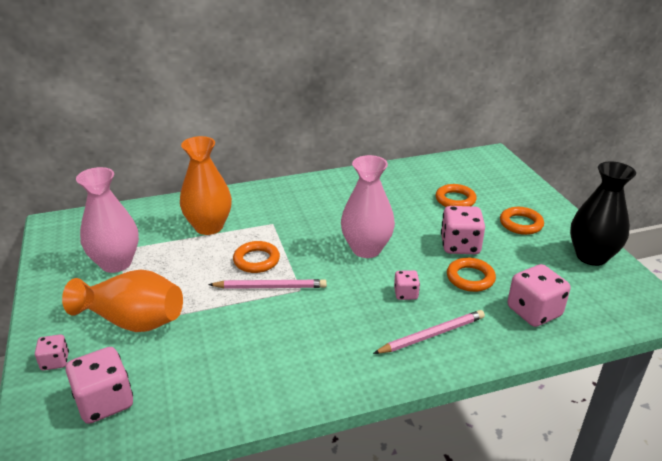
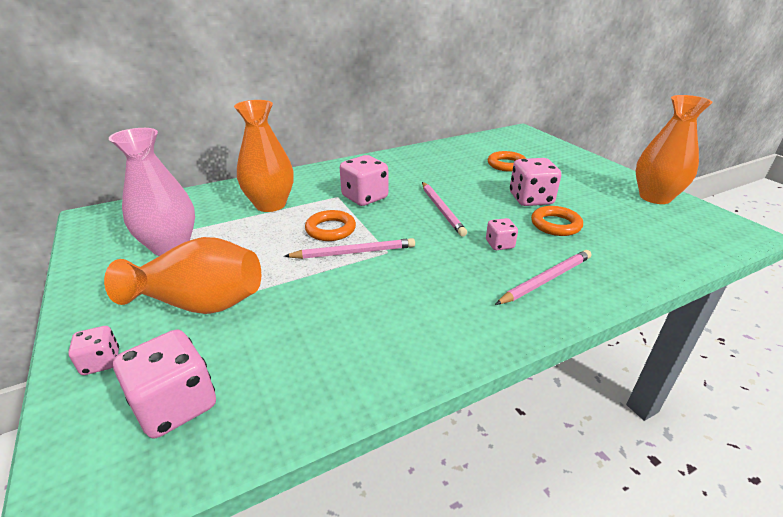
camera: 10 degrees left, 0 degrees up
pink vase [341,155,395,258] -> pink pencil [422,182,467,237]
orange ring [500,207,544,235] -> none
pink dice [507,264,570,327] -> pink dice moved to [340,155,388,206]
black vase [570,161,636,266] -> orange vase [635,95,712,204]

